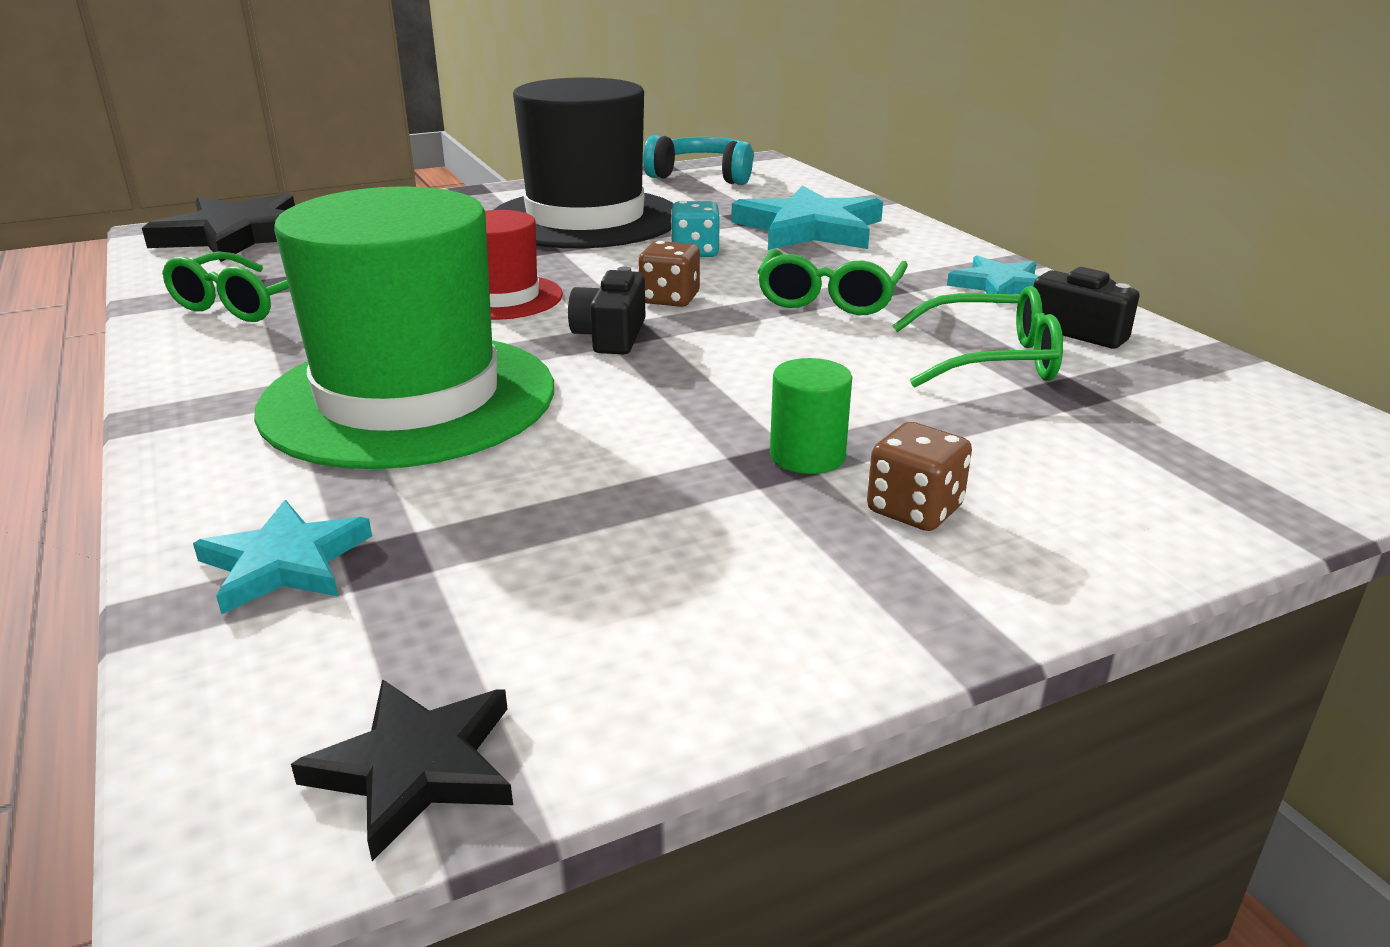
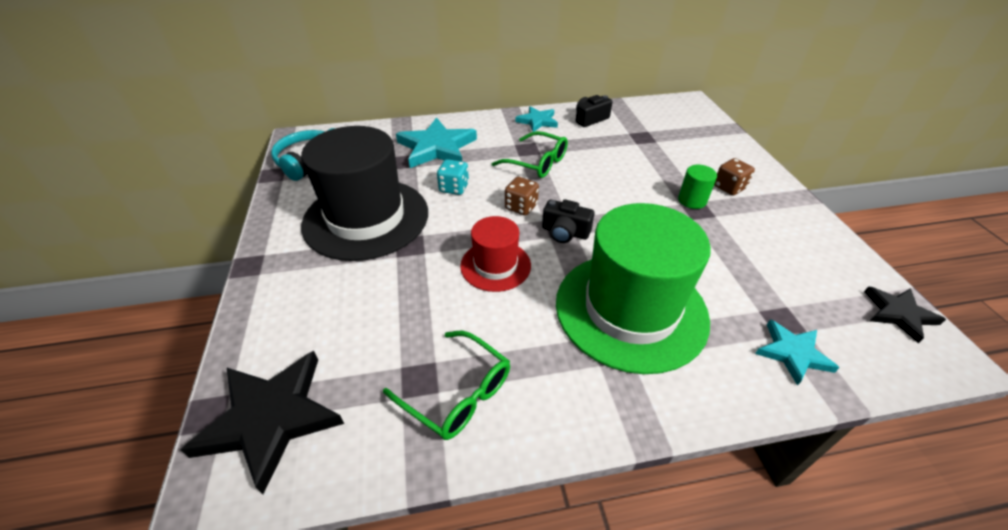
camera: 75 degrees left, 15 degrees up
green glasses [892,286,1063,388] -> none

